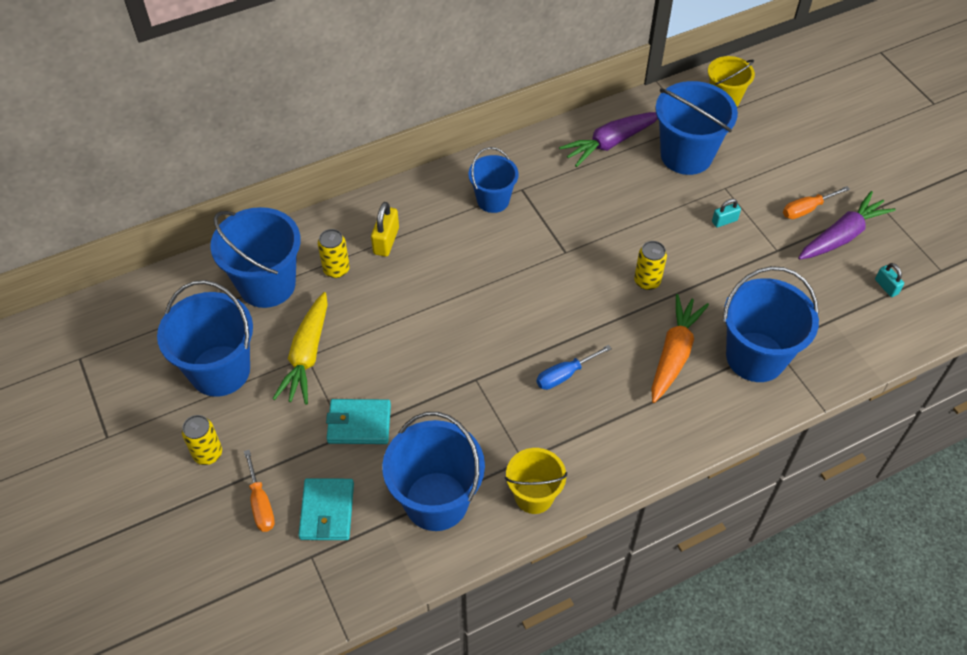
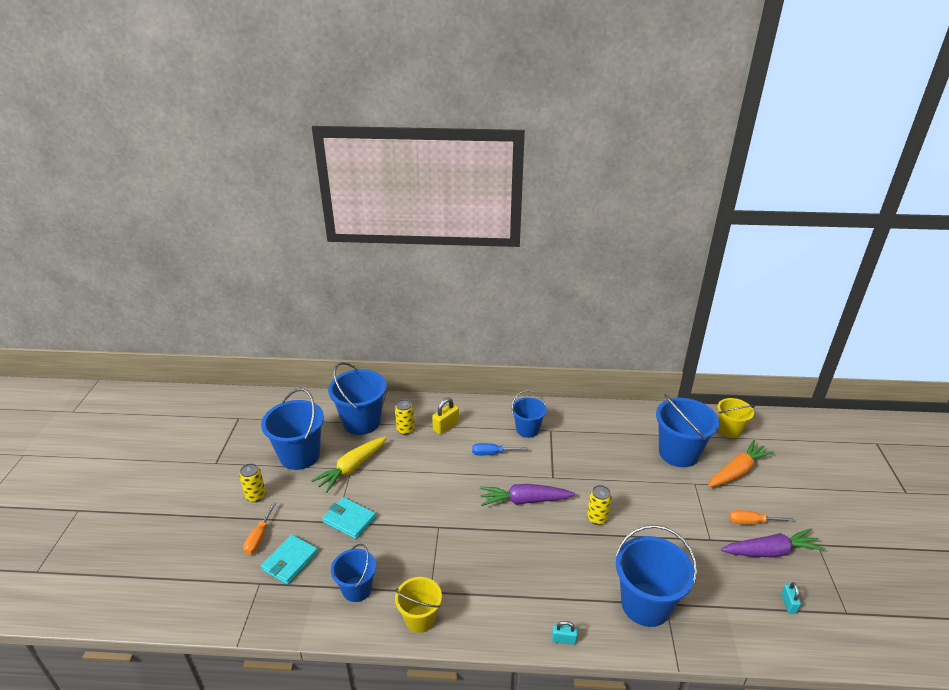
camera: 30 degrees right, 20 degrees down
blue bucket [382,412,485,531] -> blue bucket [331,544,376,602], size x0.61
blue screwdriver [537,345,612,390] -> blue screwdriver moved to [472,443,528,455]
purple carrot [559,112,658,167] -> purple carrot moved to [480,484,575,506]
orange carrot [651,294,709,403] -> orange carrot moved to [708,440,774,487]
turquoise padlock [712,199,741,227] -> turquoise padlock moved to [552,621,578,645]

